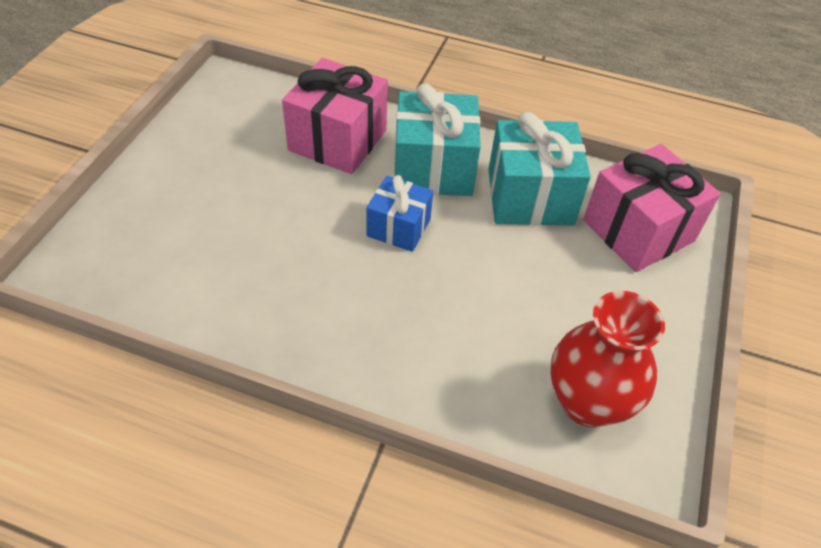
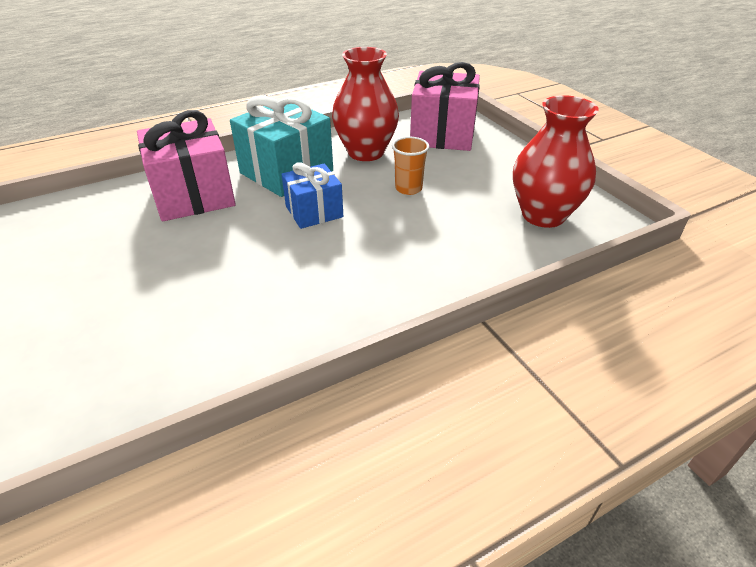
camera: 45 degrees left, 10 degrees down
turquoise gift [488,112,591,225] -> red vase [332,47,399,161]
none -> orange cup [392,137,429,195]

